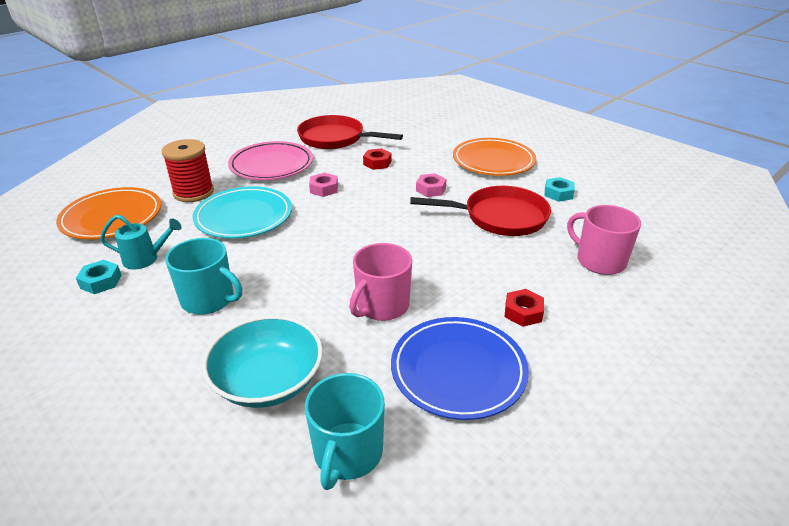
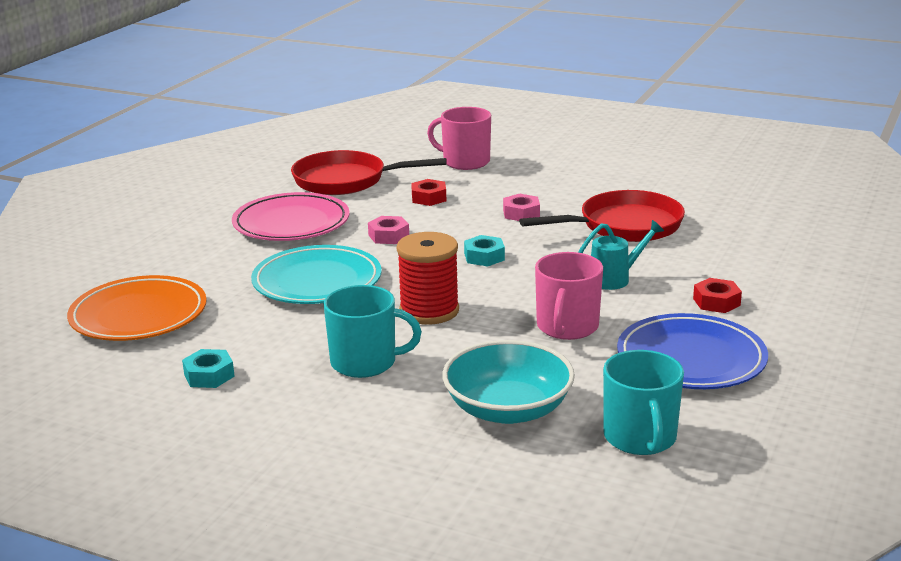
camera: 20 degrees left, 10 degrees down
turquoise watering can [100,215,182,270] -> turquoise watering can moved to [578,220,664,290]
red spool [162,139,214,202] -> red spool moved to [397,232,459,325]
orange plate [453,138,536,176] -> none
turquoise nut [545,177,575,202] -> turquoise nut moved to [464,235,505,266]
pink mug [567,205,641,275] -> pink mug moved to [427,107,491,170]

